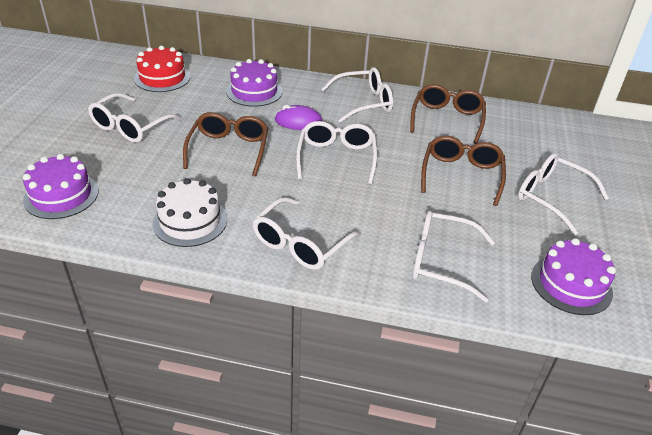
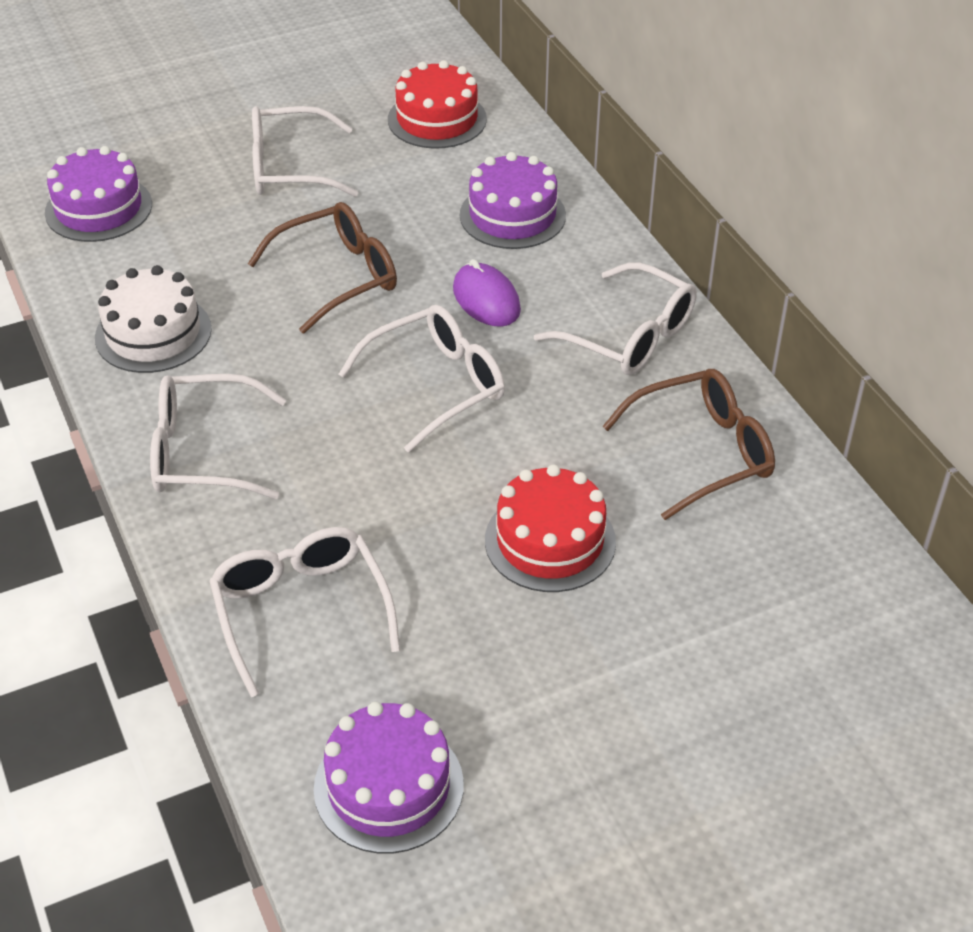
camera: 55 degrees right, 5 degrees up
brown glasses [421,136,506,206] -> red cake [485,465,616,592]
white glasses [518,153,609,235] -> none

